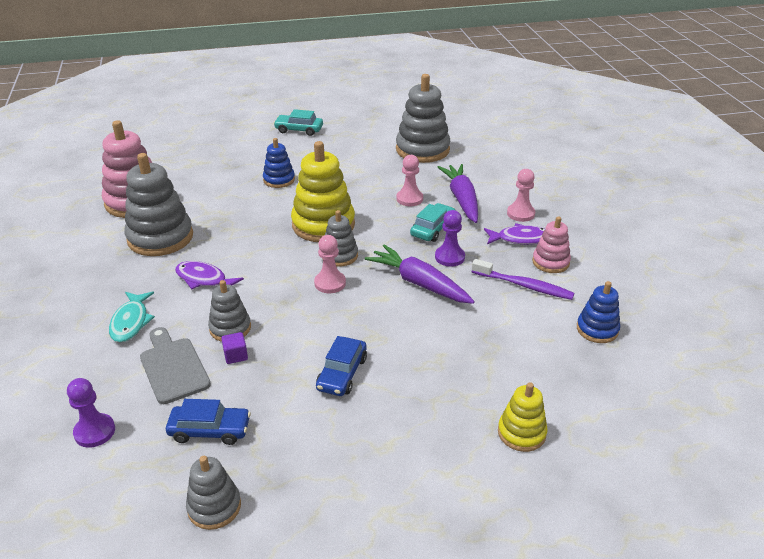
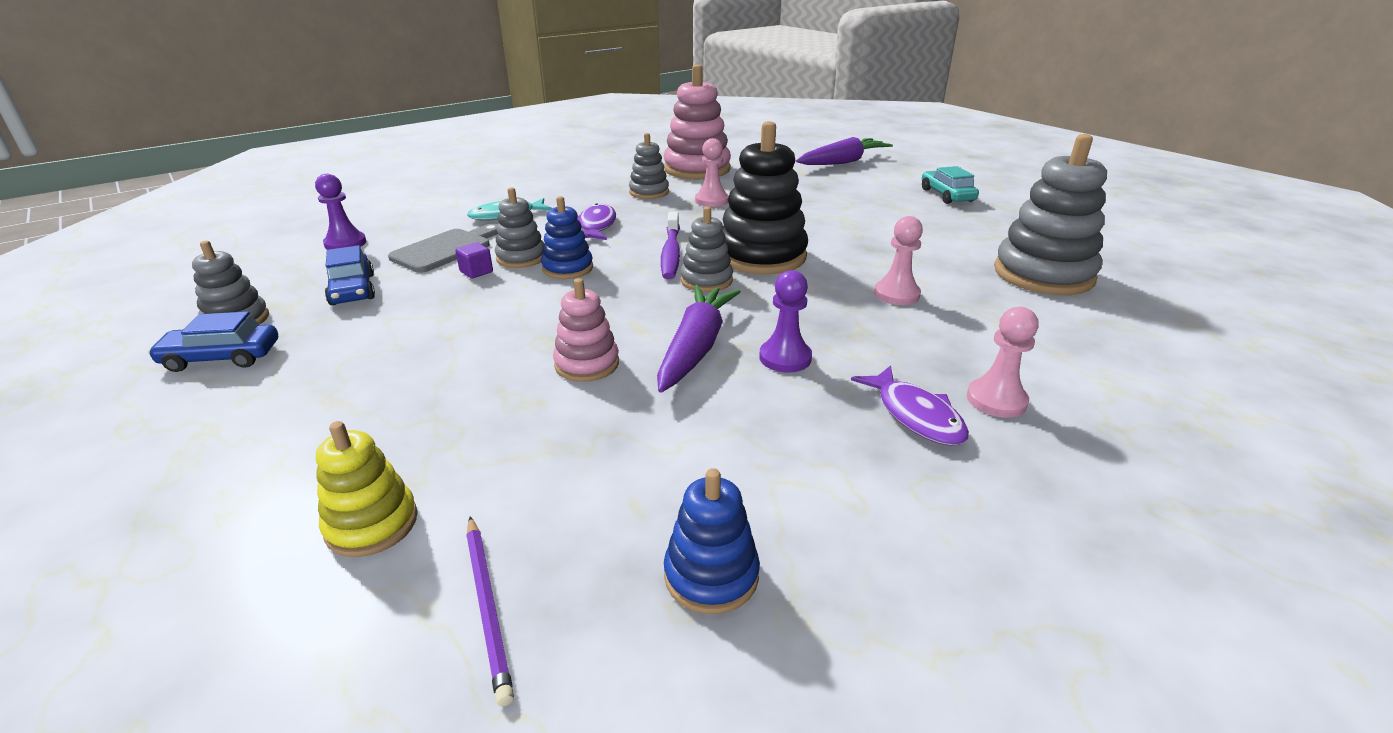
camera: 65 degrees right, 5 degrees down
grey stacking toy [125,153,193,256] -> grey stacking toy [629,133,669,199], size x0.55
blue stacking toy [263,138,295,188] -> blue stacking toy moved to [541,196,593,279]
yellow stacking toy [291,141,355,242] -> black stacking toy [722,121,808,275]
pink pawn [314,235,346,293] -> pink pawn moved to [695,138,729,207]
blue car [316,336,367,396] -> blue car moved to [148,311,278,372]
turquoise car [410,203,455,242] -> none
purple carrot [438,164,478,223] -> purple carrot moved to [796,137,893,165]
purple toothbrush [472,259,574,300] -> purple toothbrush moved to [661,211,680,279]
pink stacking toy [532,216,571,273] -> pink stacking toy moved to [553,278,619,382]
none -> purple pencil [466,516,514,706]

